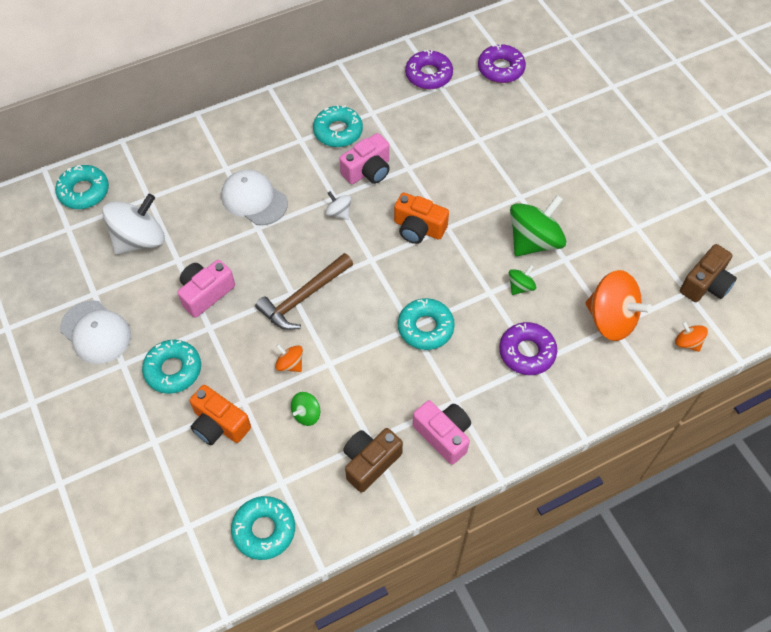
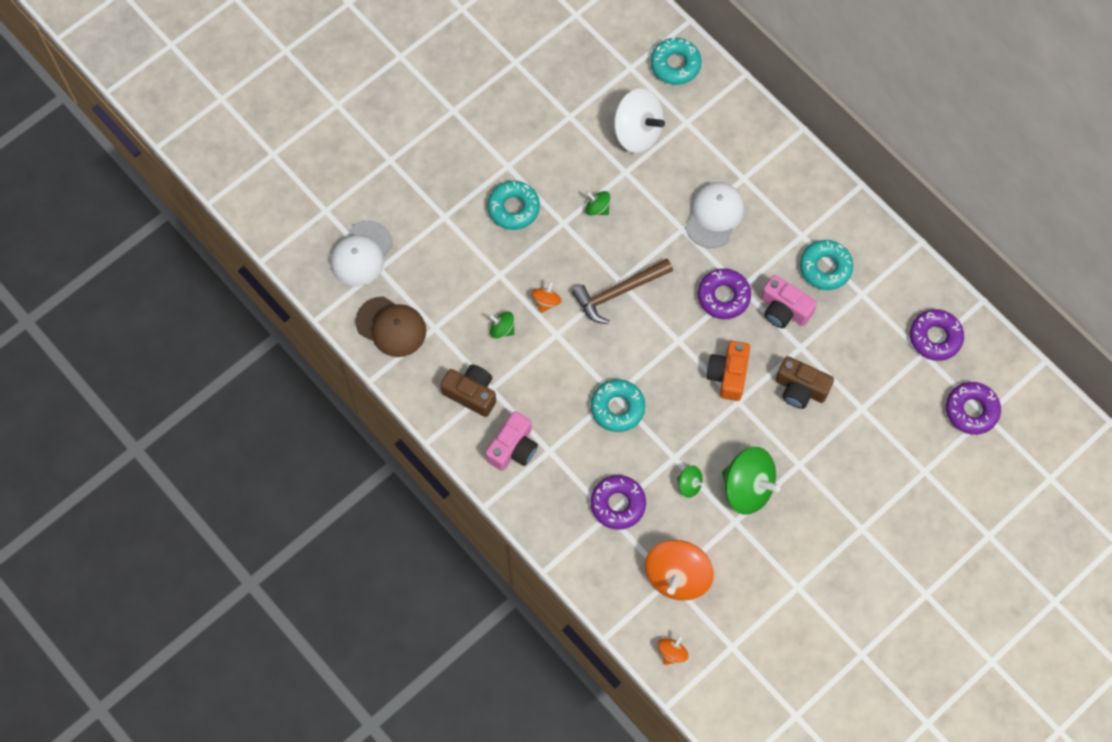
camera: 75 degrees right, 10 degrees up
white cap [60,300,131,364] -> white cap moved to [330,220,393,286]
pink camera [178,260,235,318] -> green spinning top [585,191,610,216]
orange camera [190,385,251,445] -> none
turquoise donut [231,496,295,560] -> brown cap [355,296,426,357]
brown hammer [255,253,353,330] -> brown hammer turned 60 degrees counterclockwise [572,259,673,324]
white spinning top [325,191,351,220] -> purple donut [698,269,751,319]
brown camera [680,244,737,302] -> brown camera moved to [776,356,834,409]

